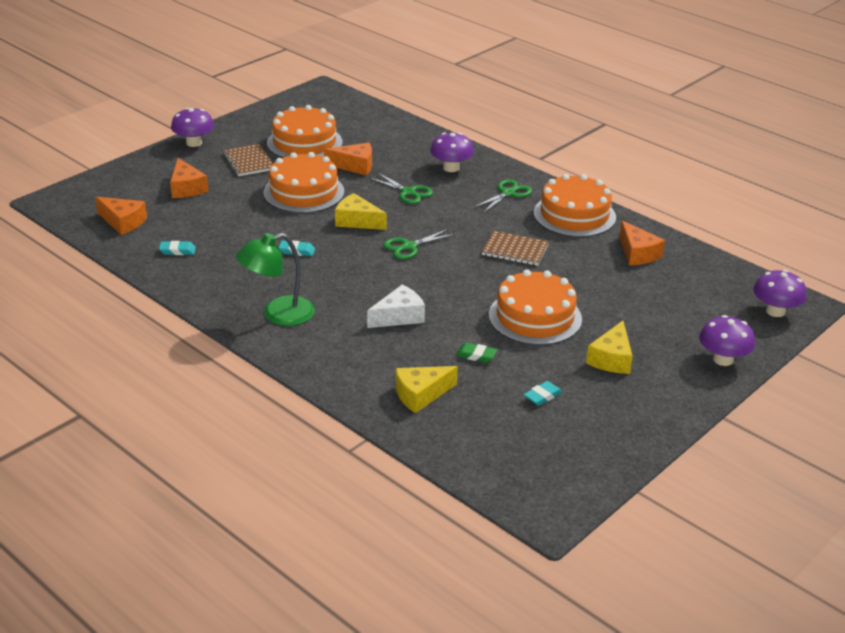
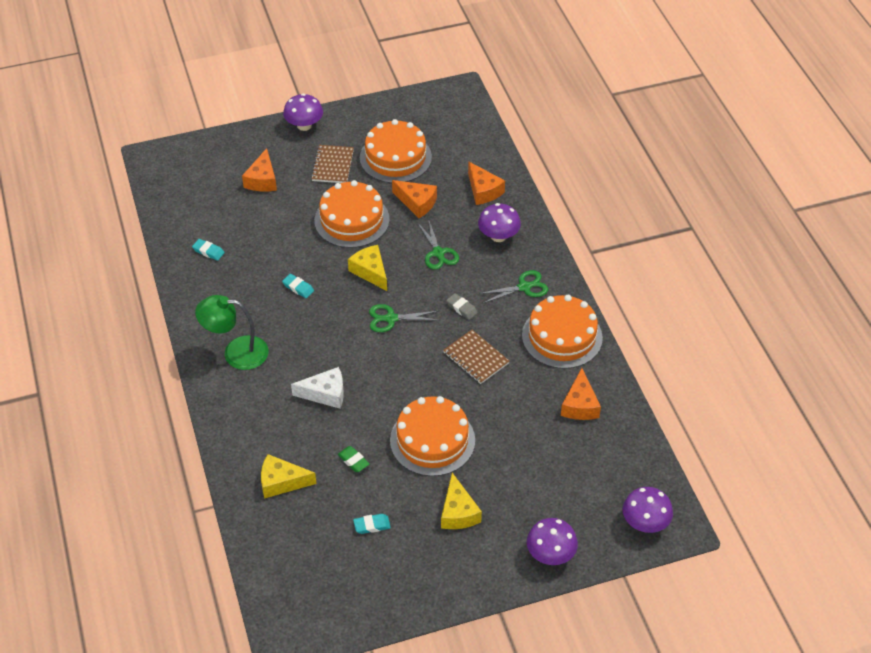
camera: 30 degrees right, 15 degrees up
orange cheese [95,197,147,235] -> orange cheese moved to [468,161,505,205]
yellow cheese [586,321,633,374] -> yellow cheese turned 60 degrees counterclockwise [441,473,482,529]
none -> grey eraser [446,293,478,320]

